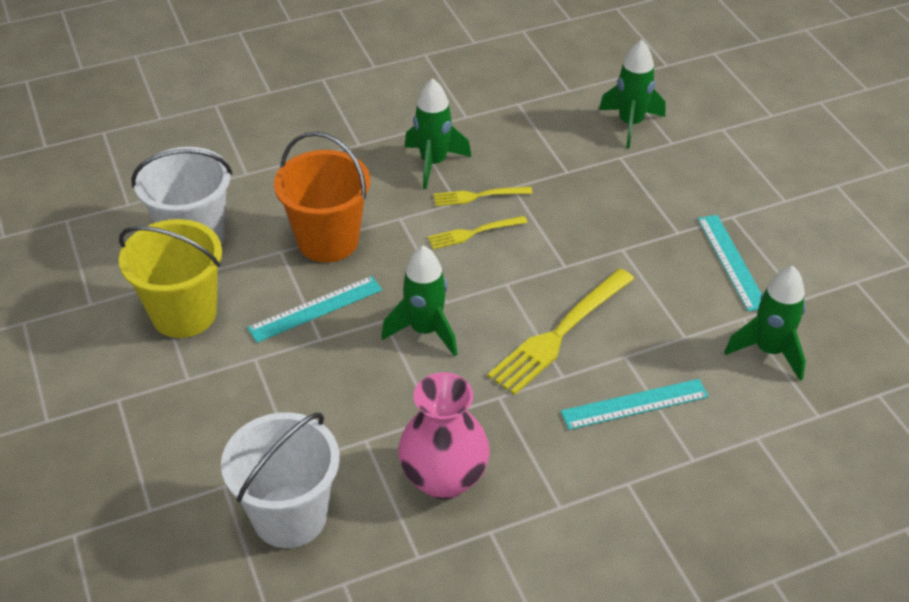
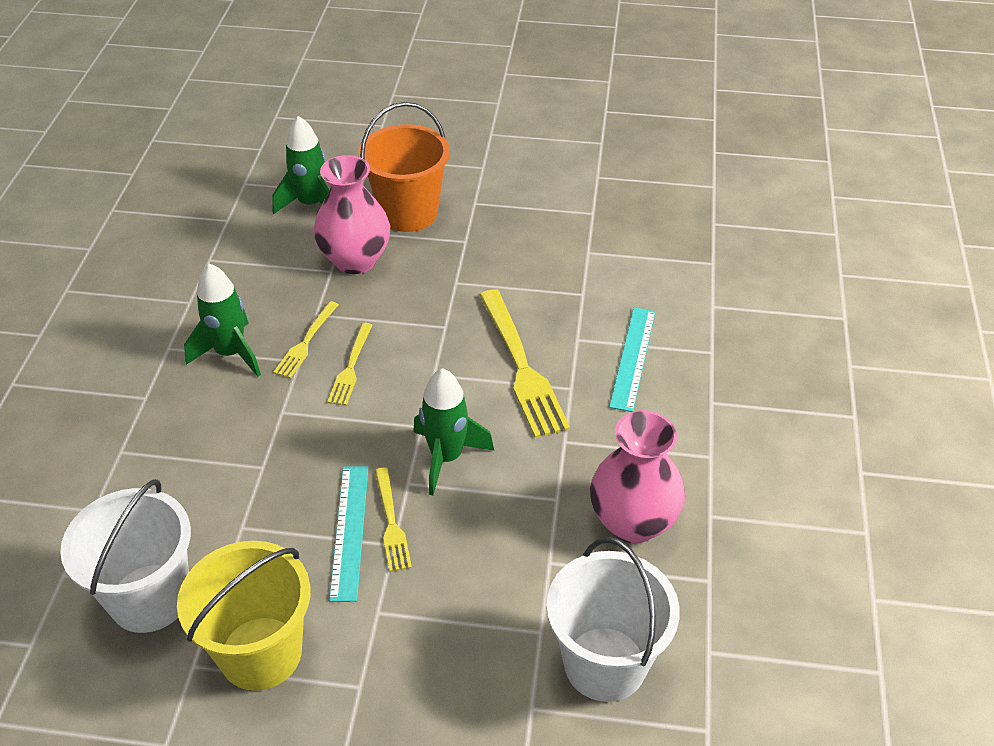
camera: 60 degrees left, 0 degrees up
orange bucket [274,131,370,262] -> orange bucket moved to [358,102,450,232]
turquoise ruler [698,215,762,312] -> none
green rocket [724,266,806,381] -> none
none -> pink vase [314,155,390,274]
none -> yellow fork [375,467,412,572]

